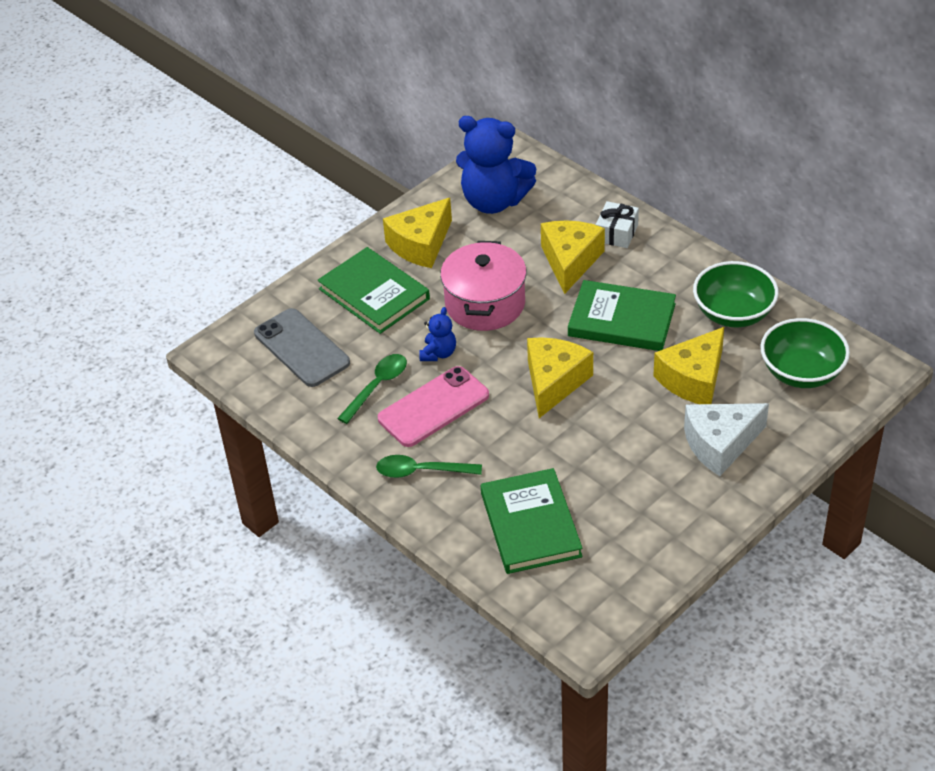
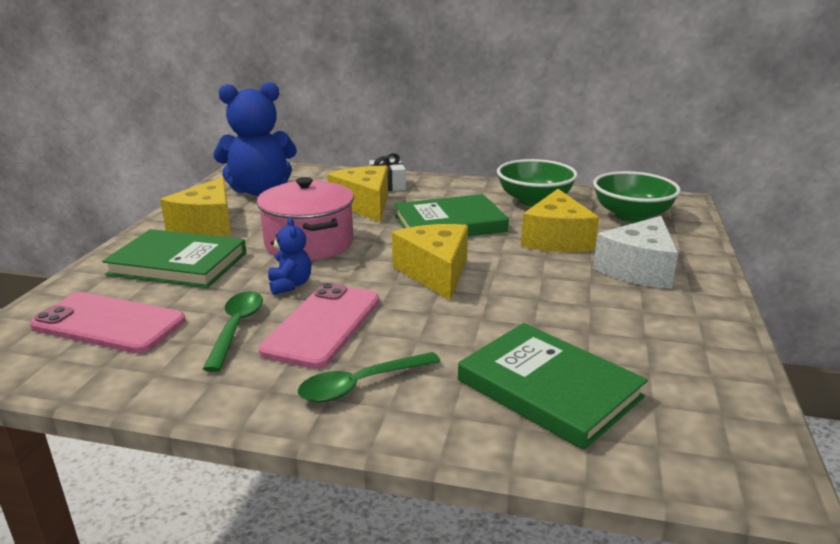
camera: 35 degrees left, 20 degrees down
grey phone [254,308,350,387] -> pink phone [30,292,185,353]

